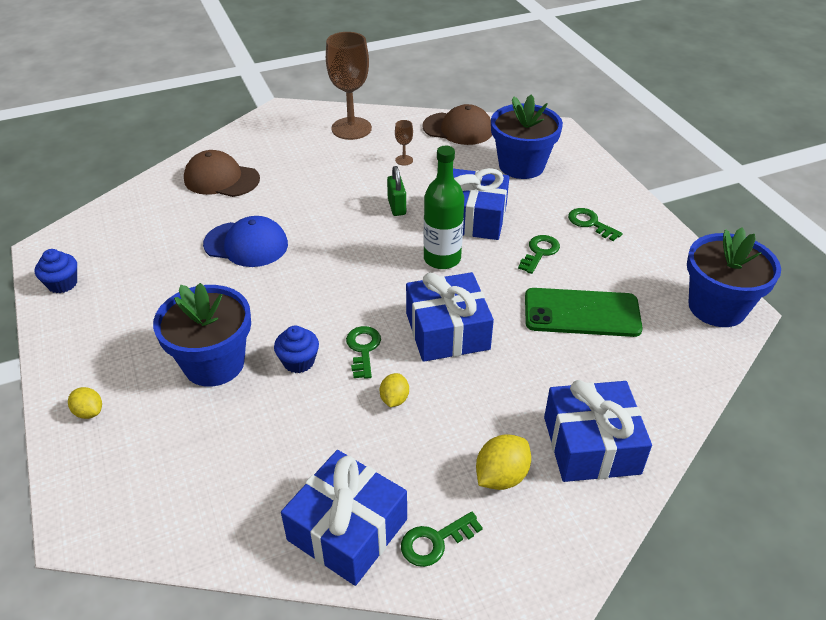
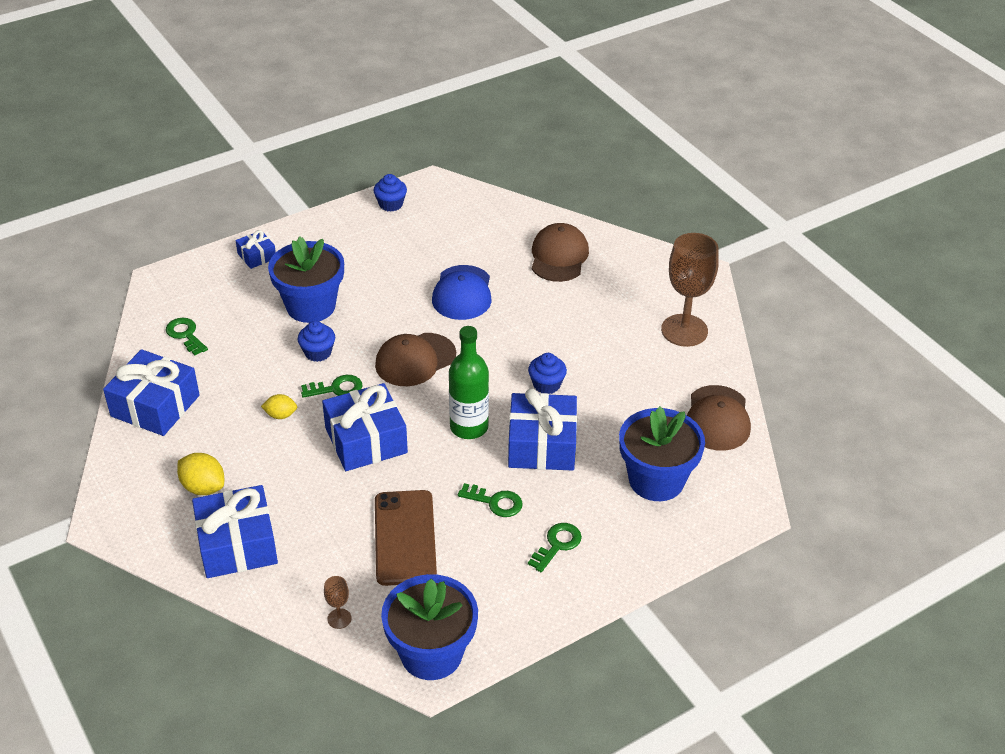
camera: 80 degrees right, 0 degrees up
yellow lemon [68,387,102,419] -> blue gift [236,230,276,269]
green padlock [387,166,406,216] -> blue cupcake [528,353,567,394]
brown goblet [395,120,413,166] -> brown goblet moved to [324,576,352,629]
green key [401,512,483,567] -> green key moved to [166,318,208,356]
green phone [525,288,643,337] -> brown phone [375,490,437,586]
none -> brown cap [375,333,456,386]

